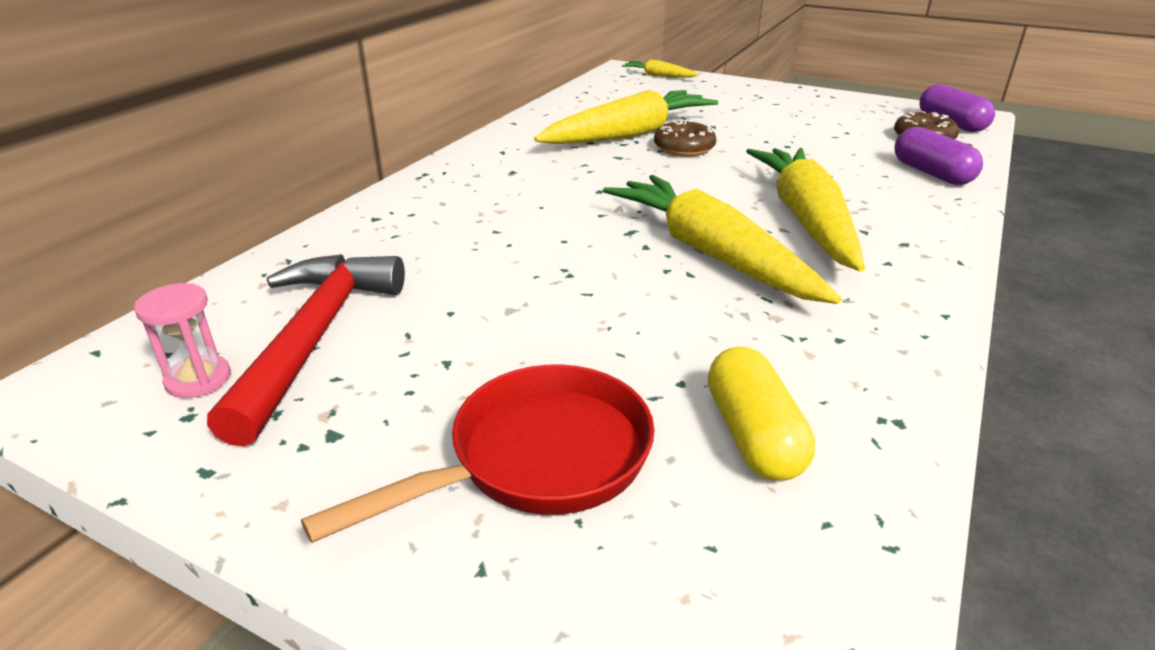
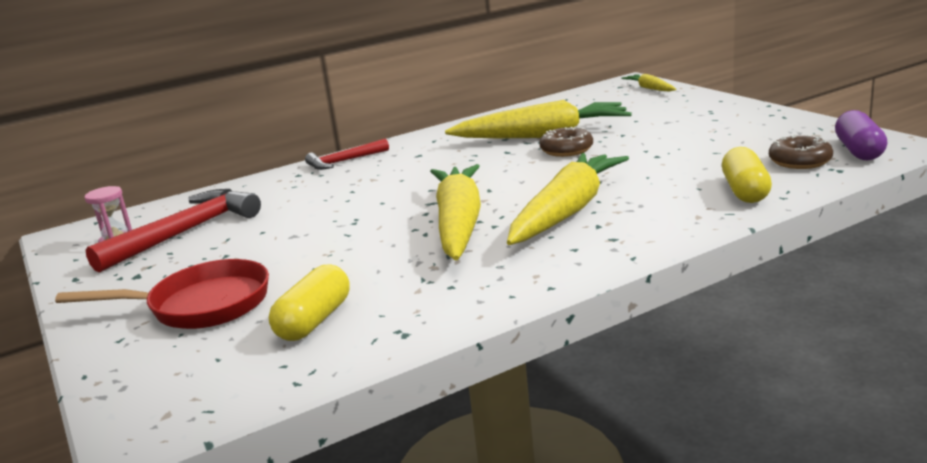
camera: 35 degrees right, 10 degrees down
purple capsule [895,127,983,185] -> yellow capsule [722,147,772,203]
none -> red hammer [305,139,389,170]

